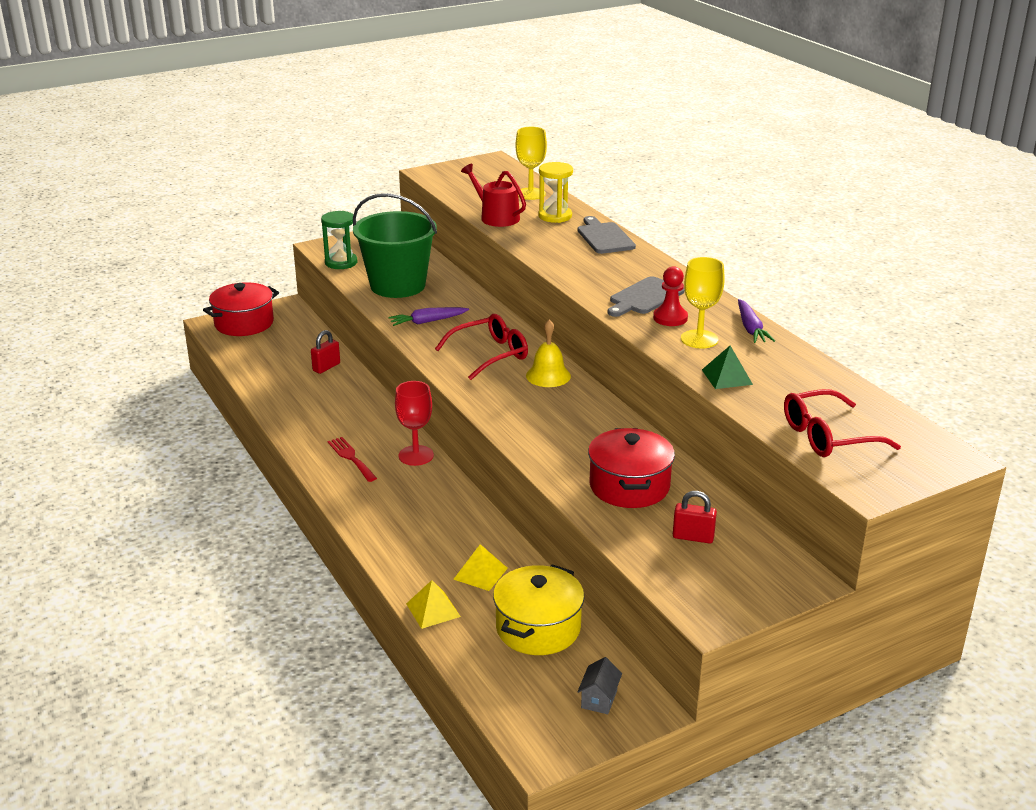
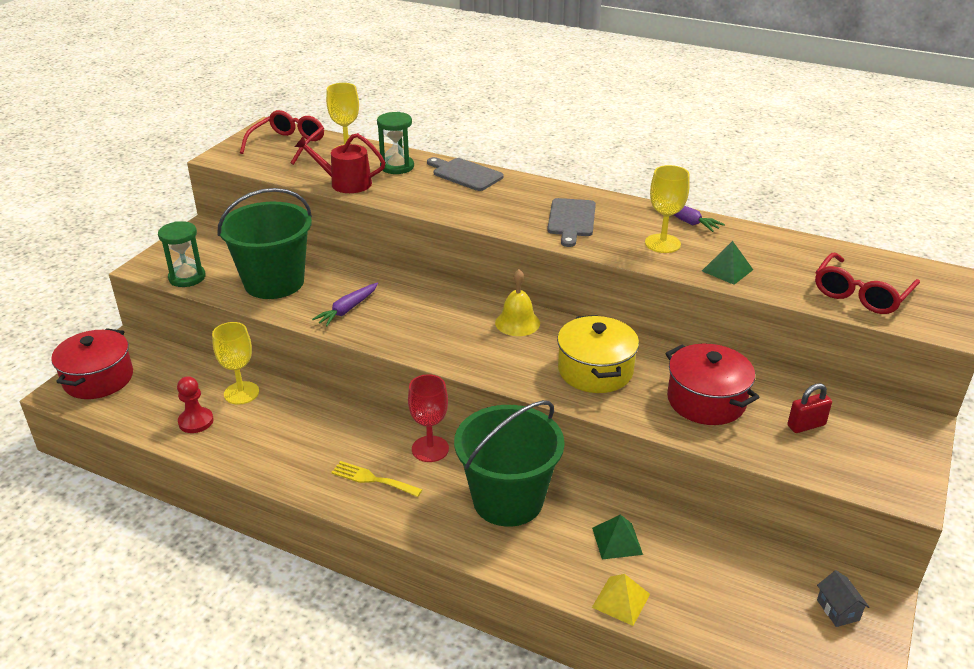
camera: 35 degrees left, 5 degrees up
red padlock [311,330,340,374] -> yellow goblet [212,322,259,405]
red fork [328,437,377,482] -> yellow fork [331,461,423,497]
red glasses [435,314,528,380] -> red glasses moved to [240,110,324,165]
yellow pyramid [453,544,508,591] -> green pyramid [592,515,643,560]
yellow pot [493,564,584,655] -> yellow pot moved to [557,315,639,393]
yellow hourglass [538,162,573,223] -> green hourglass [377,112,414,174]
red pawn [653,266,688,326] -> red pawn moved to [177,376,214,433]
none -> green bucket [454,400,565,527]

